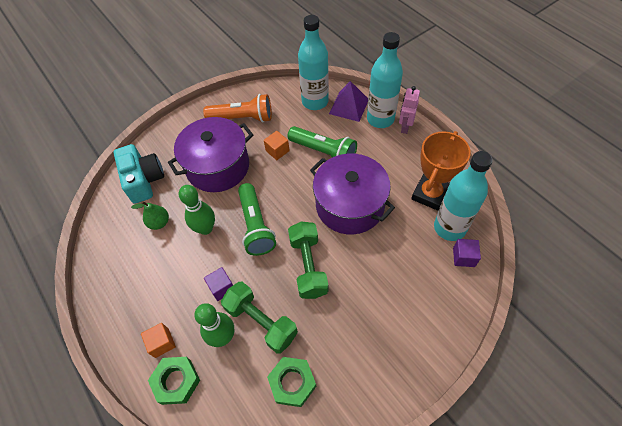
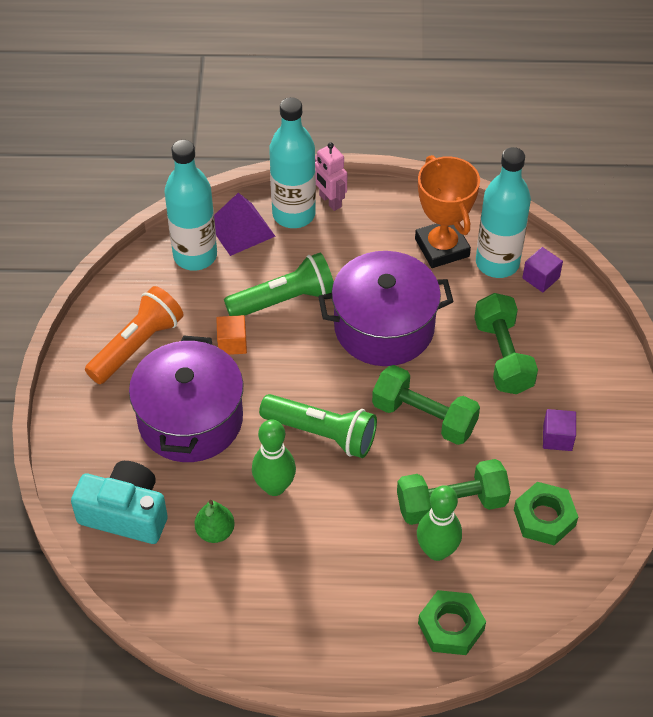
camera: 55 degrees left, 5 degrees down
orange cube [141,323,176,358] -> none
purple cube [204,267,233,301] -> purple cube moved to [543,409,576,451]
none -> green dumbbell [474,293,538,394]

